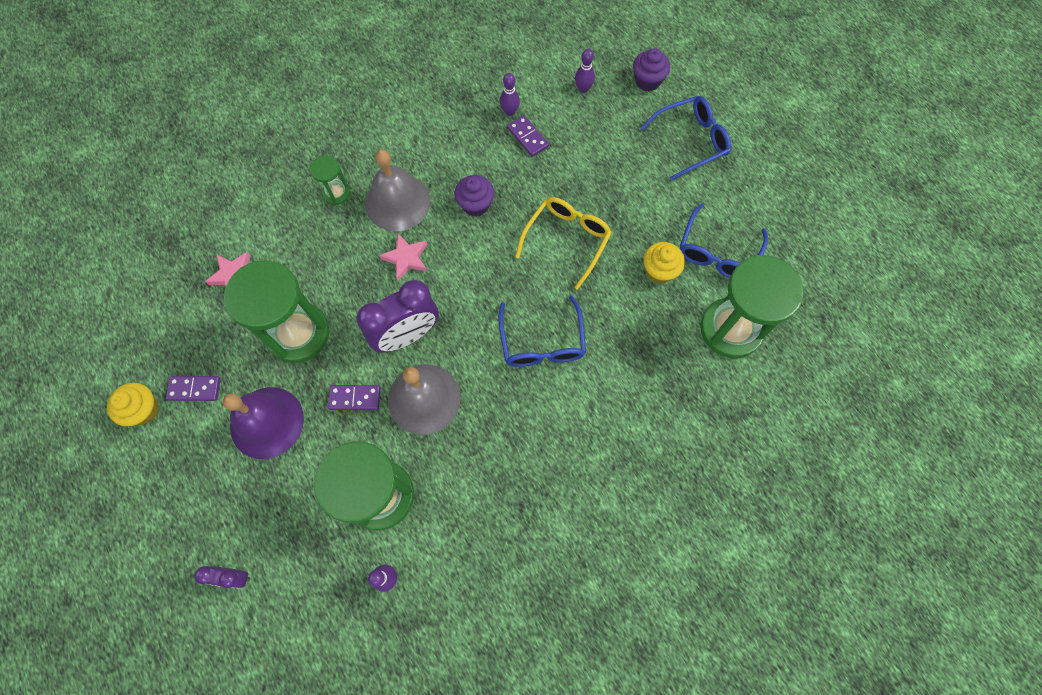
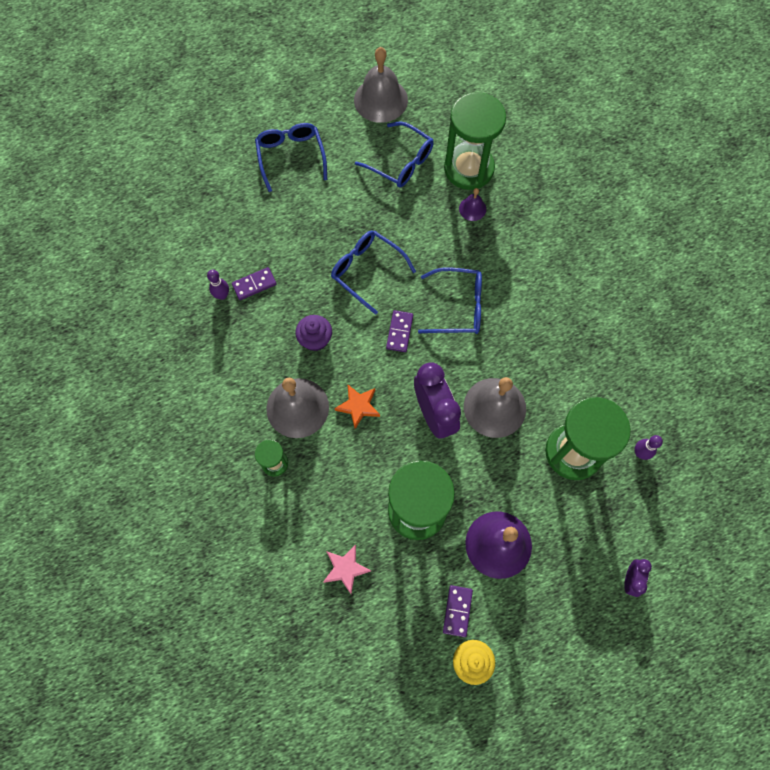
camera: 80 degrees left, 0 degrees up
purple domino [328,385,380,410] -> purple domino moved to [386,310,413,352]
pink star [379,234,428,281] -> orange star [335,385,380,429]
yellow glasses [515,197,612,290] -> blue glasses [331,230,416,315]
purple bowling pin [575,49,595,93] -> none
purple cupcake [633,48,670,91] -> none
yellow cupcake [643,242,685,284] -> none
none -> grey bell [354,47,408,123]
none -> purple bell [459,188,486,221]

